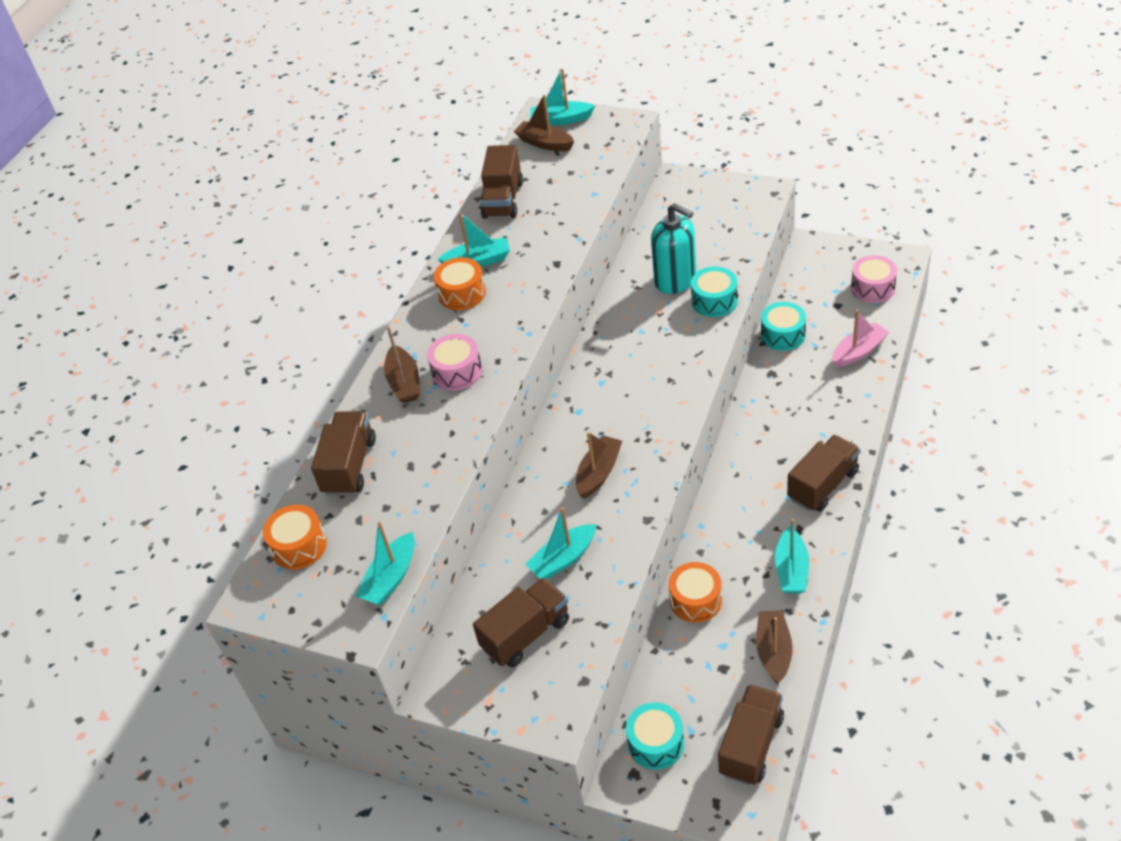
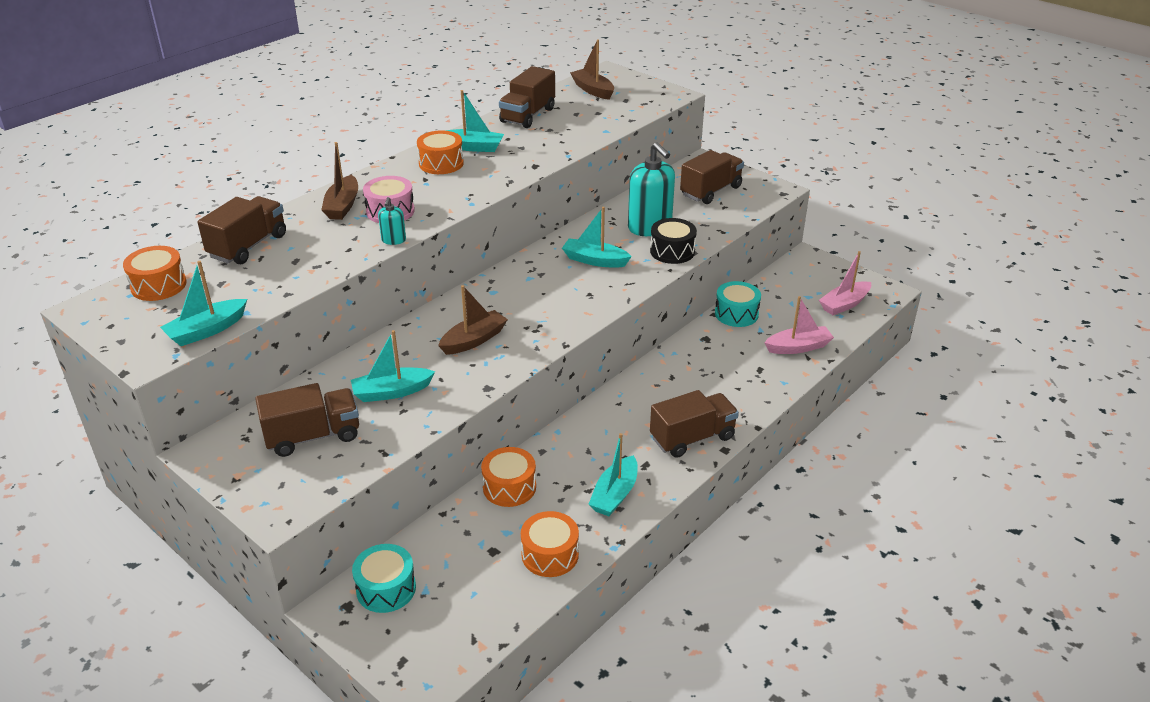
camera: 15 degrees right, 10 degrees down
turquoise boat [531,69,595,126] -> turquoise boat moved to [562,207,632,268]
turquoise drum [691,266,738,317] -> black drum [650,218,697,264]
brown truck [718,684,784,785] -> brown truck moved to [680,150,744,204]
brown boat [756,610,793,684] -> orange drum [521,511,579,577]
pink drum [851,255,897,303] -> pink boat [819,251,871,315]
none -> turquoise soap dispenser [378,197,406,245]

